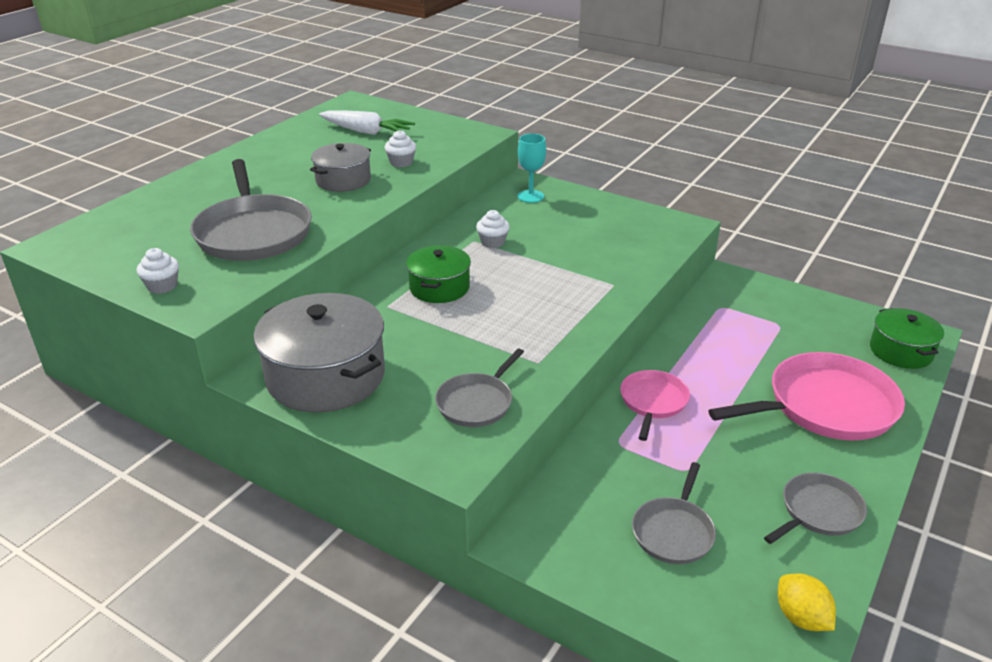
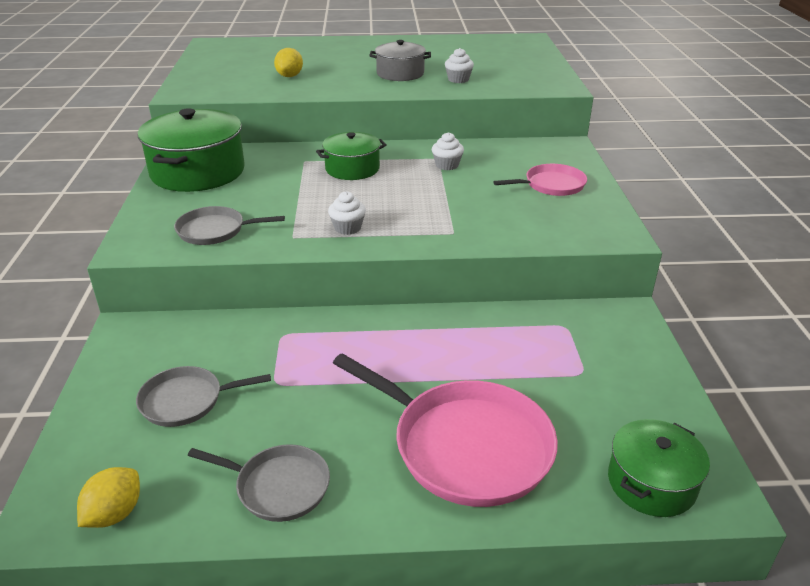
camera: 55 degrees right, 0 degrees up
white cupcake [137,248,179,294] -> white cupcake moved to [328,191,366,235]
grey pan [190,159,312,261] -> yellow lemon [274,48,303,77]
grey pot [253,293,385,413] -> green pot [138,108,245,192]
white carrot [319,110,415,135] -> none
turquoise goblet [518,134,546,203] -> none
pink pan [620,370,690,441] -> pink pan moved to [493,164,587,196]

